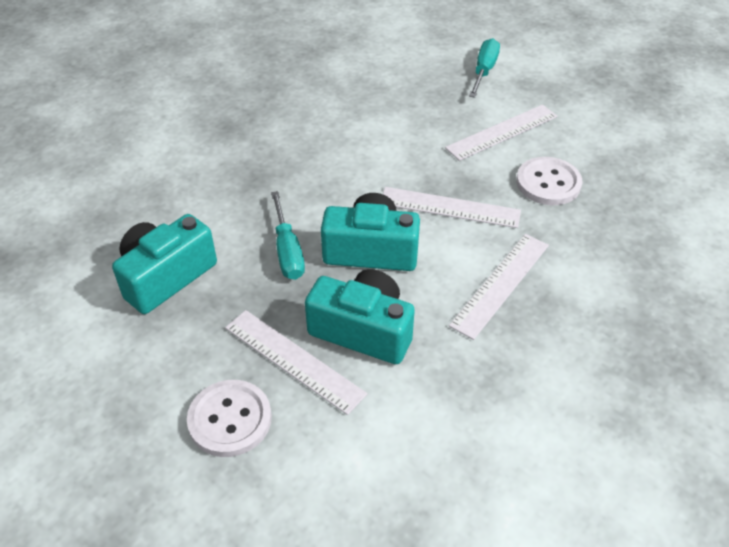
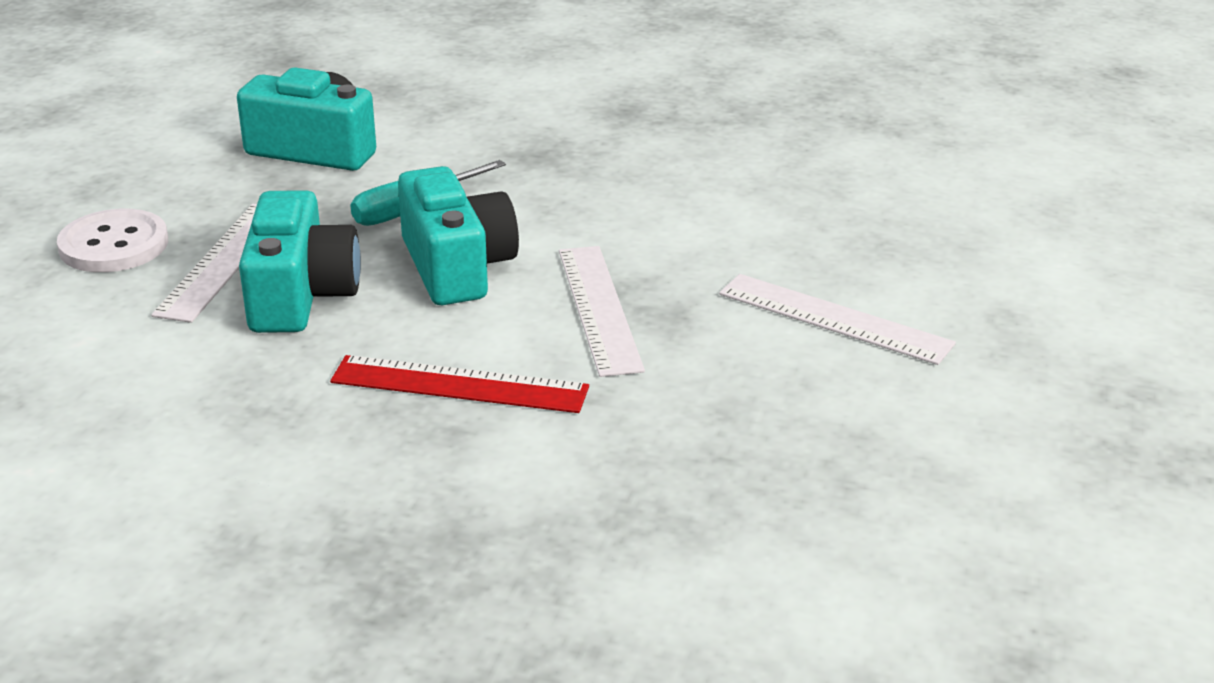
camera: 65 degrees right, 15 degrees down
white ruler [449,234,549,340] -> red ruler [330,355,589,413]
turquoise screwdriver [469,38,500,98] -> none
white button [516,157,582,205] -> none

